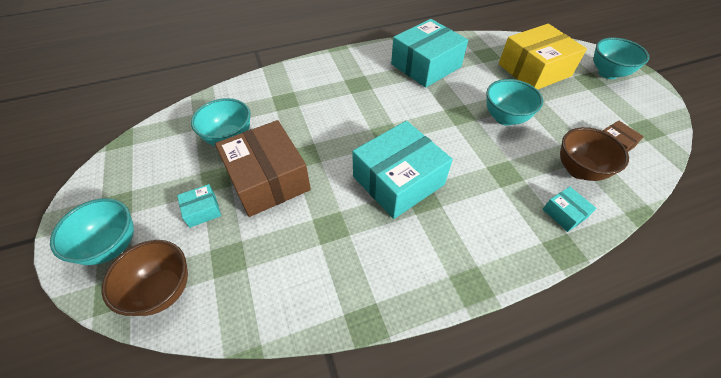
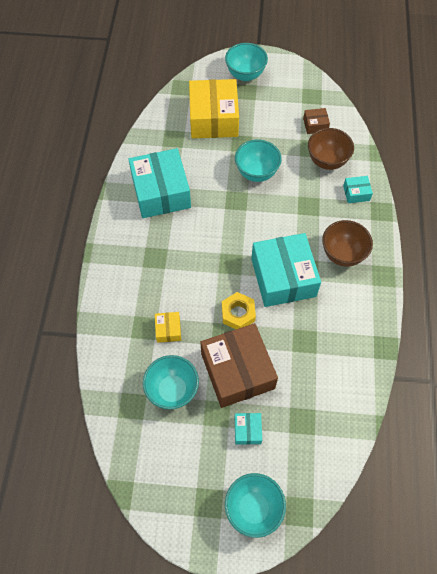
camera: 65 degrees left, 10 degrees up
brown bowl [101,240,188,316] -> brown bowl moved to [322,220,373,267]
brown box [215,120,311,217] -> brown box turned 75 degrees clockwise [200,323,278,408]
none -> yellow box [155,312,181,343]
none -> yellow nut [222,292,256,329]

